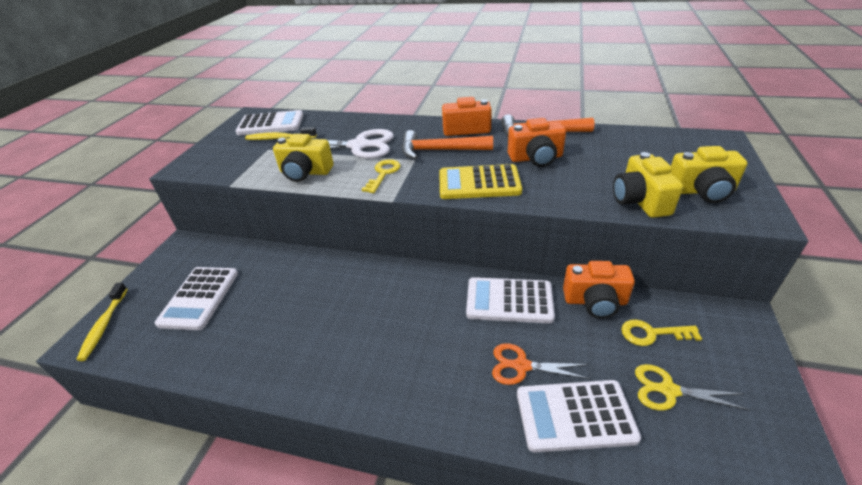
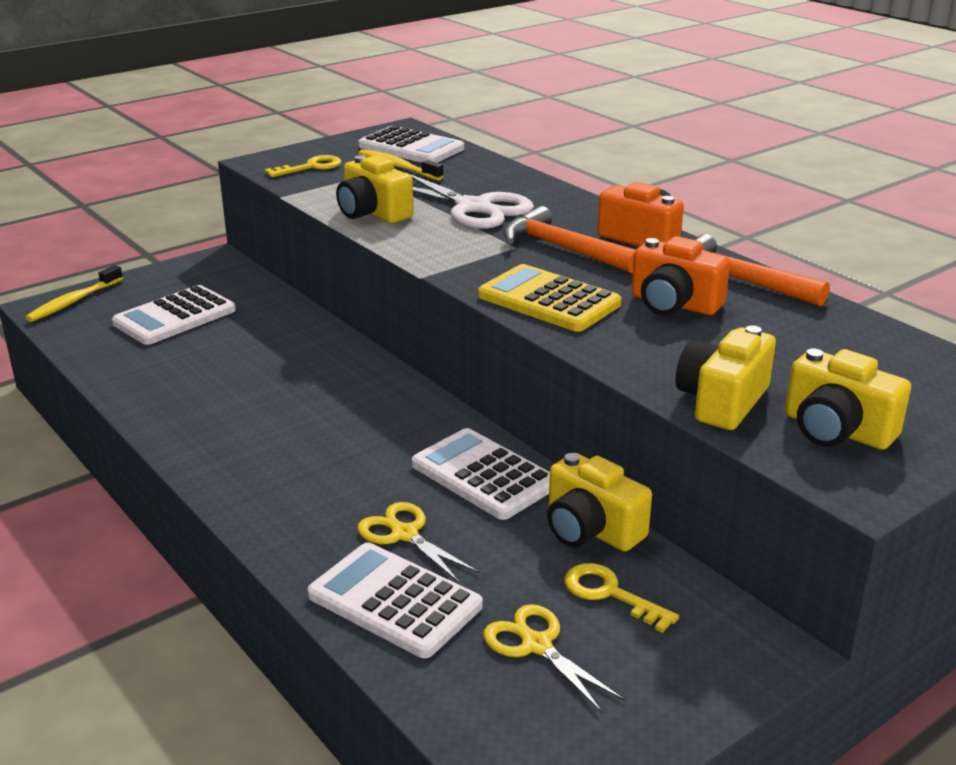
camera: 35 degrees right, 10 degrees down
yellow key [361,159,400,193] -> yellow key moved to [265,155,341,177]
orange scissors [492,343,590,385] -> yellow scissors [357,502,479,583]
orange camera [563,261,635,319] -> yellow camera [547,453,652,552]

